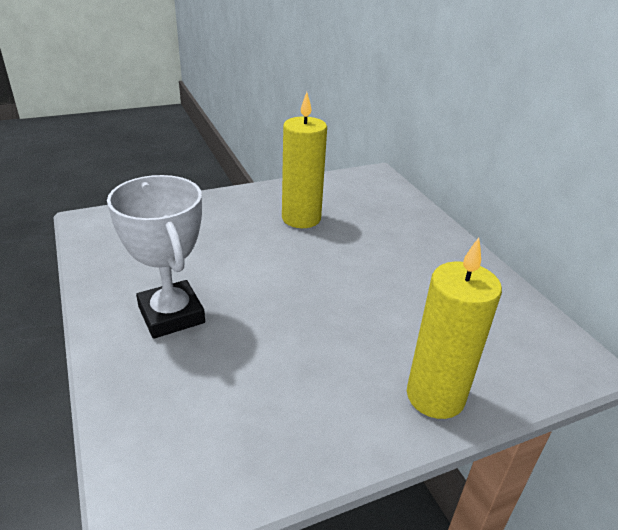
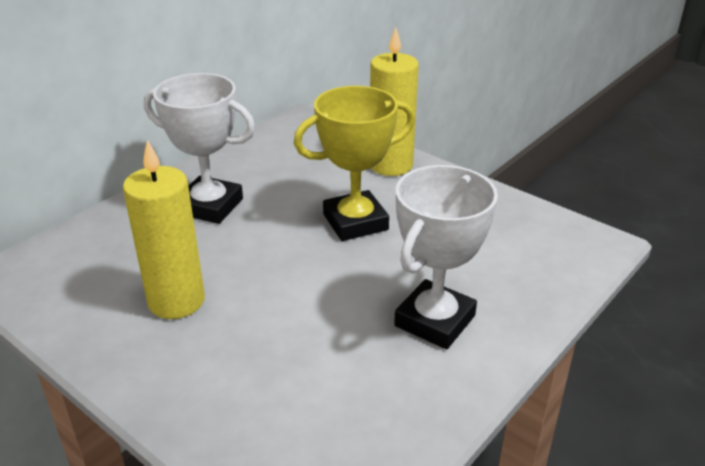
camera: 115 degrees left, 0 degrees up
none -> white trophy [144,73,255,224]
none -> yellow trophy [294,86,415,241]

